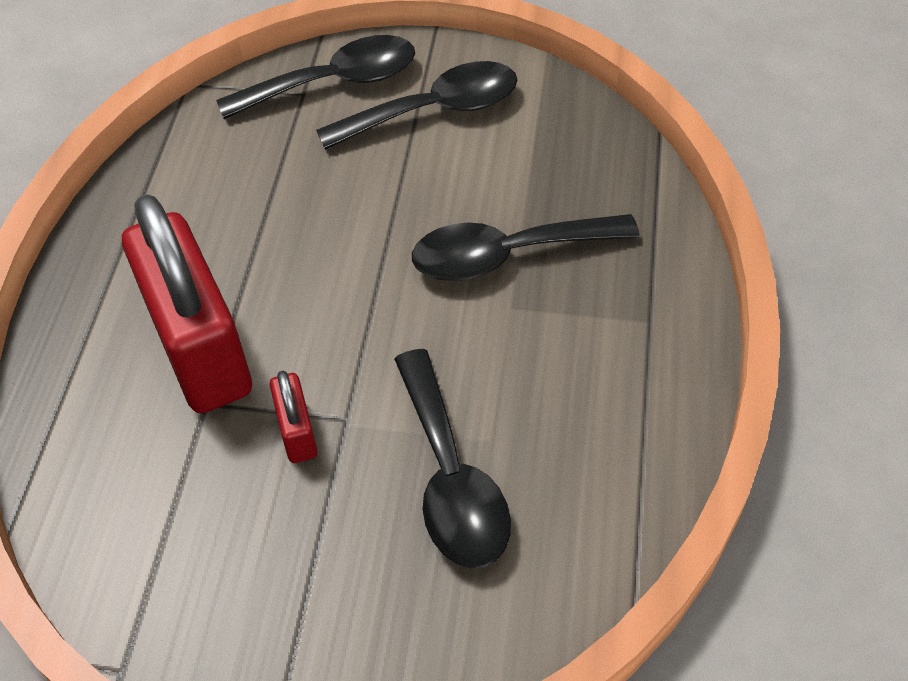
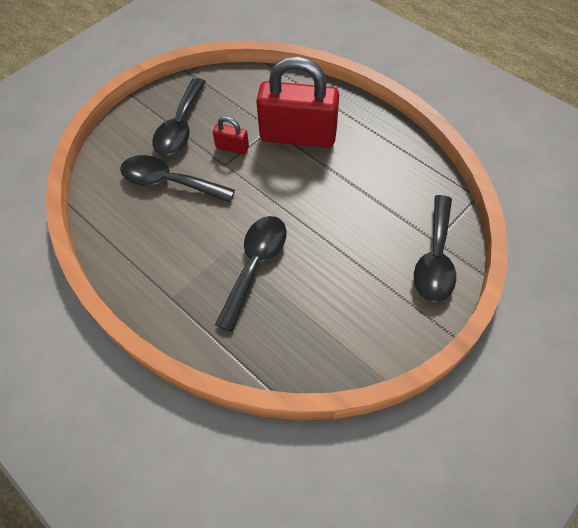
camera: 125 degrees right, 5 degrees up
black spoon [316,61,517,150] -> black spoon moved to [152,78,206,155]

